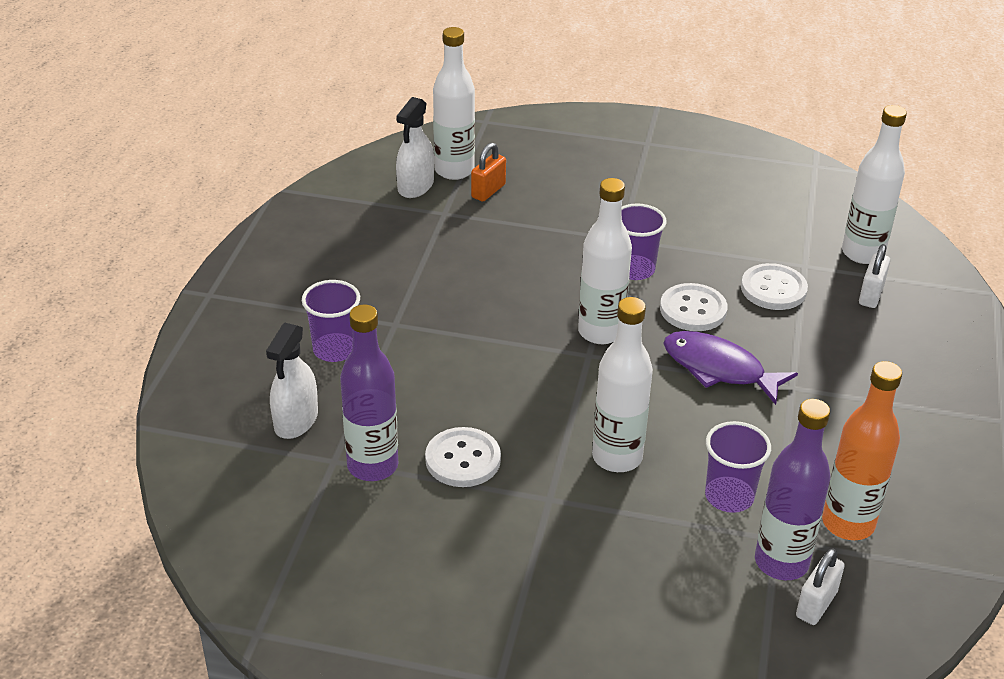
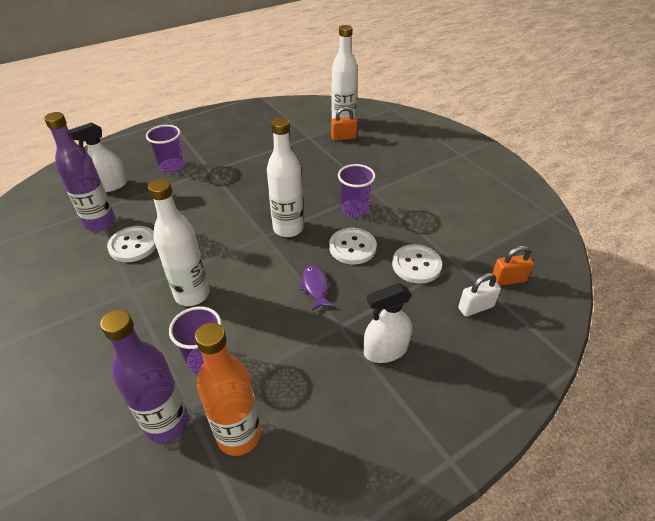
camera: 45 degrees right, 5 degrees up
white spray bottle [396,97,434,198] -> white spray bottle moved to [364,283,412,363]
purple fish [663,331,798,405] -> purple fish [299,265,334,310], size x0.59
white padlock [796,548,845,625] -> none
white bottle [842,105,907,264] -> orange padlock [492,246,534,286]

